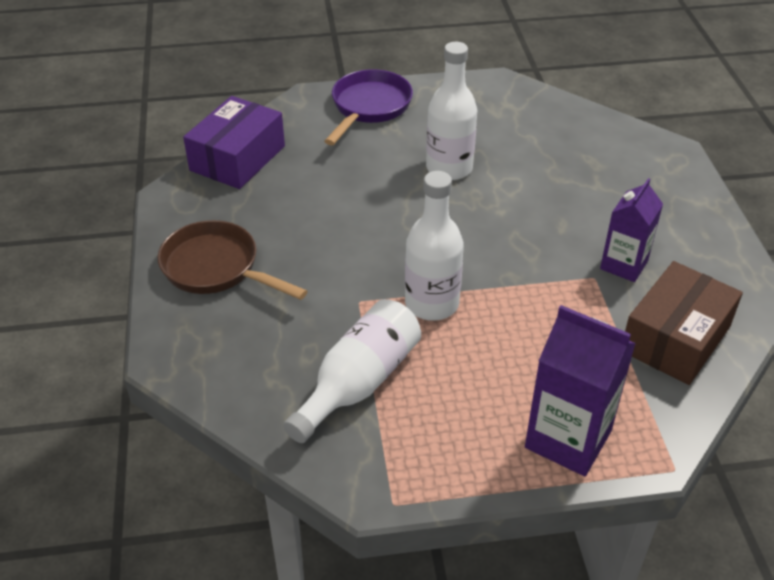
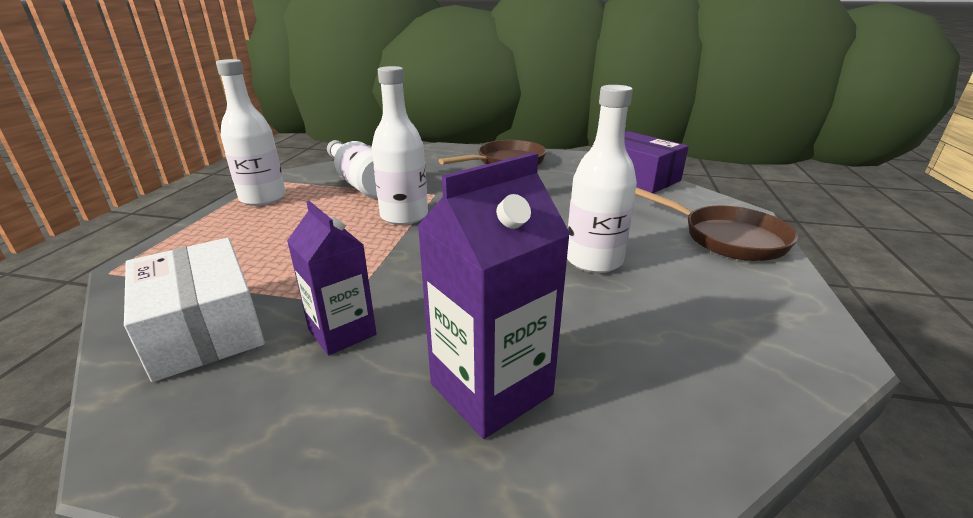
camera: 110 degrees right, 15 degrees down
purple pan [324,69,413,145] -> brown pan [635,187,798,261]
purple carton [525,305,636,476] -> purple carton moved to [418,152,571,439]
brown box [625,261,743,385] -> white box [124,238,265,382]
none -> white bottle [216,59,286,206]

